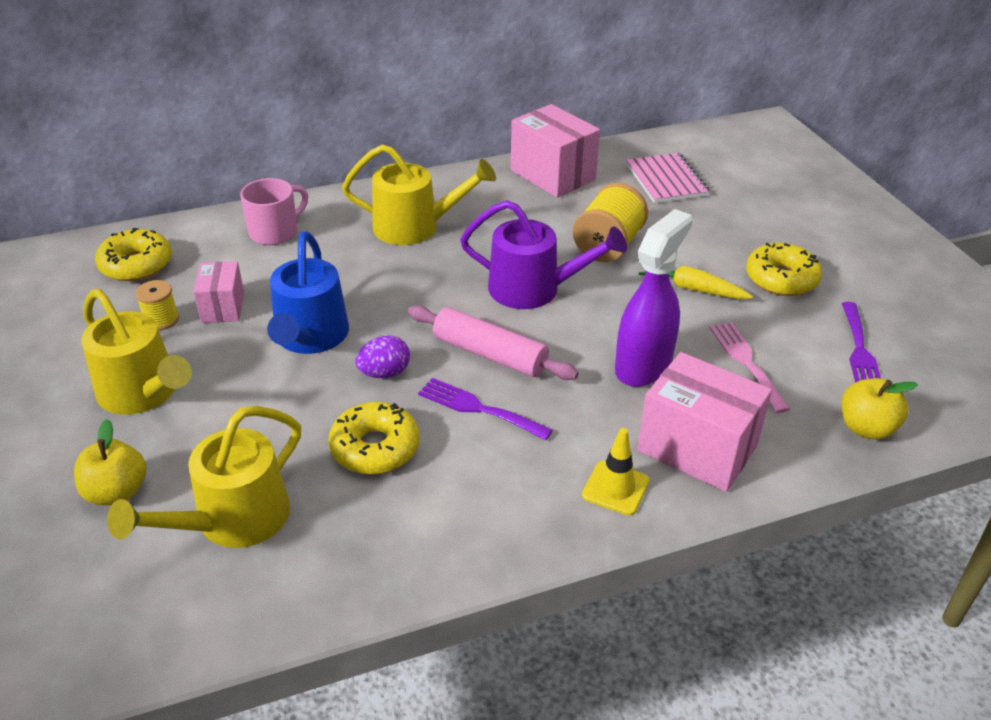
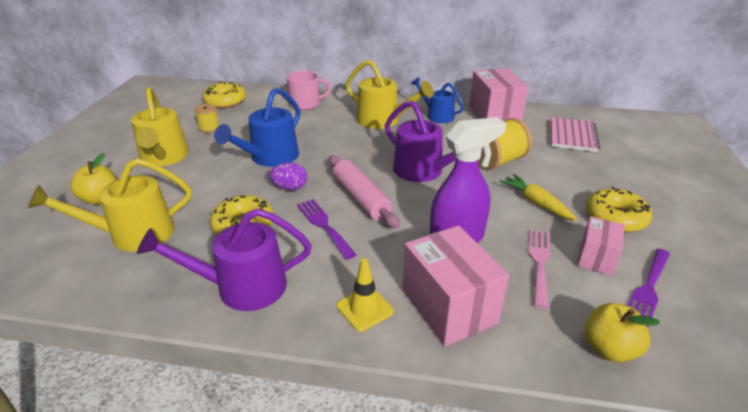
camera: 30 degrees right, 5 degrees down
pink box [194,261,244,323] -> pink box moved to [578,216,625,276]
none -> purple watering can [137,208,312,311]
none -> blue watering can [411,77,464,123]

